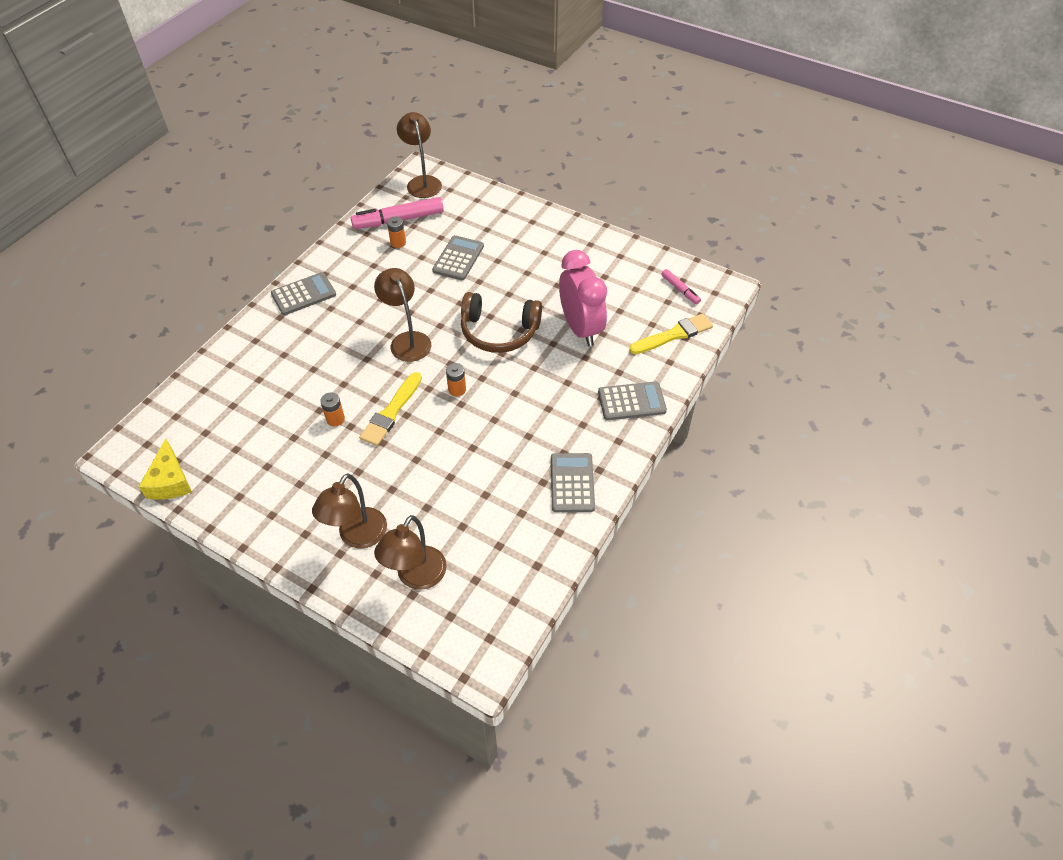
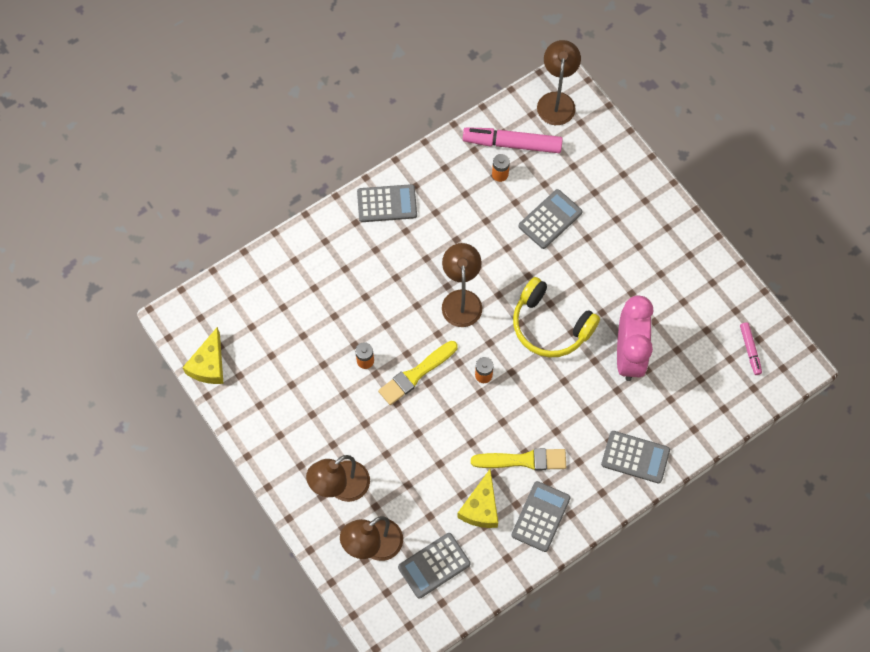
camera: 25 degrees right, 15 degrees up
brown headphones [461,292,542,353] -> yellow headphones [513,277,600,357]
yellow brush [629,313,713,354] -> yellow brush moved to [471,448,566,470]
none -> grey calculator [398,533,471,598]
none -> yellow cheese [457,469,498,528]

